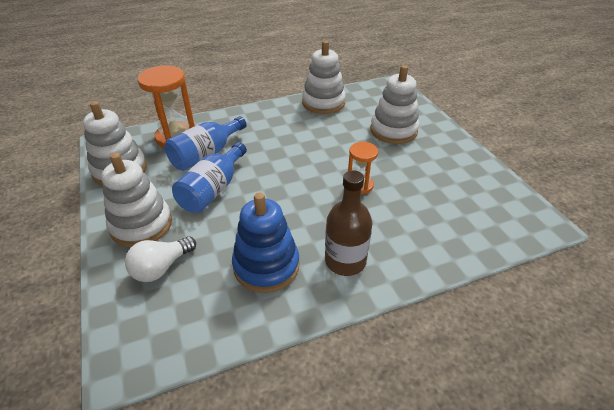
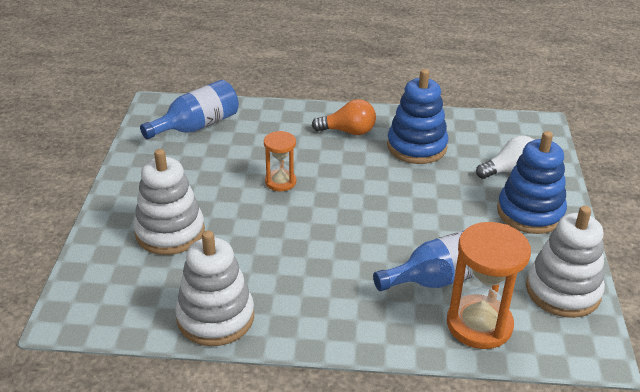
camera: 155 degrees left, 5 degrees down
white stacking toy [101,153,172,247] -> blue stacking toy [497,131,567,234]
blue bottle [172,142,247,213] -> blue bottle moved to [140,80,239,139]
brown bottle [325,170,372,276] -> orange light bulb [312,99,376,135]

